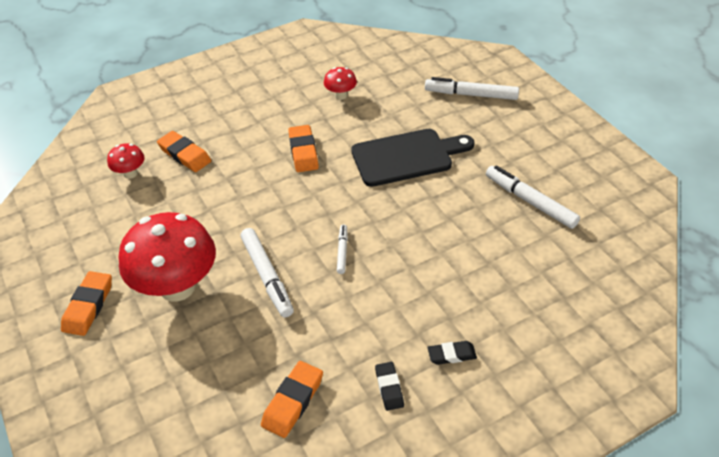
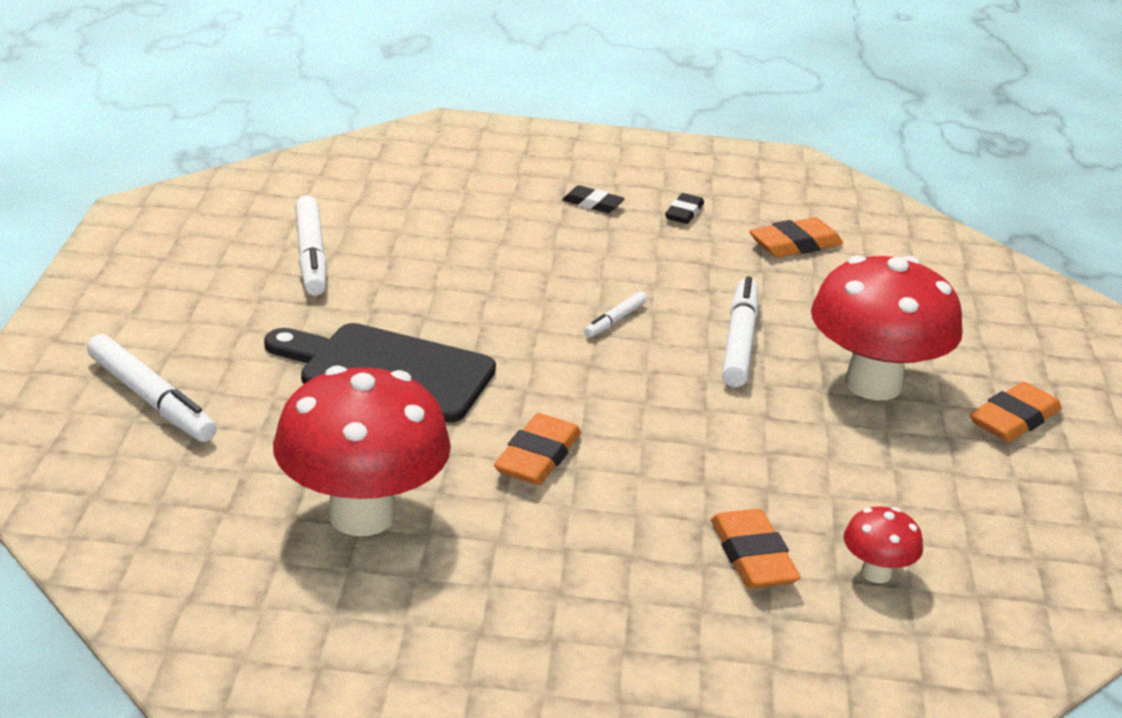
camera: 150 degrees left, 15 degrees down
red mushroom [324,67,357,100] -> red mushroom [273,365,451,536], size x2.22

